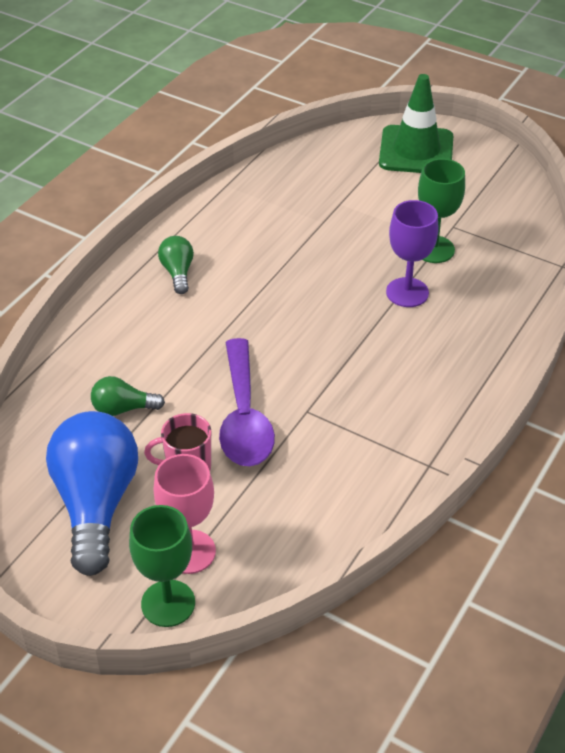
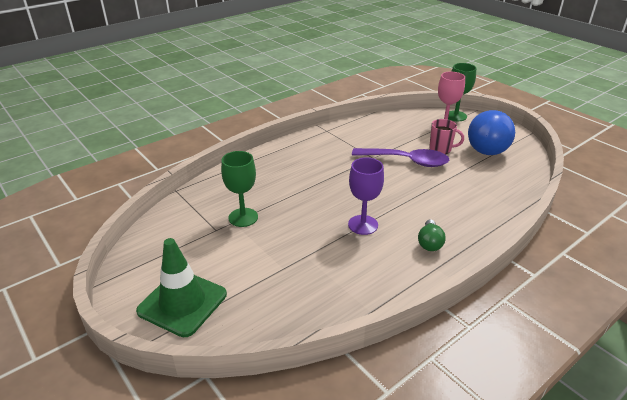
camera: 160 degrees left, 10 degrees down
green light bulb [91,376,165,416] -> none
purple spoon [219,338,275,466] -> purple spoon turned 90 degrees clockwise [352,148,449,167]
purple goblet [386,200,439,307] -> purple goblet moved to [348,157,384,235]

